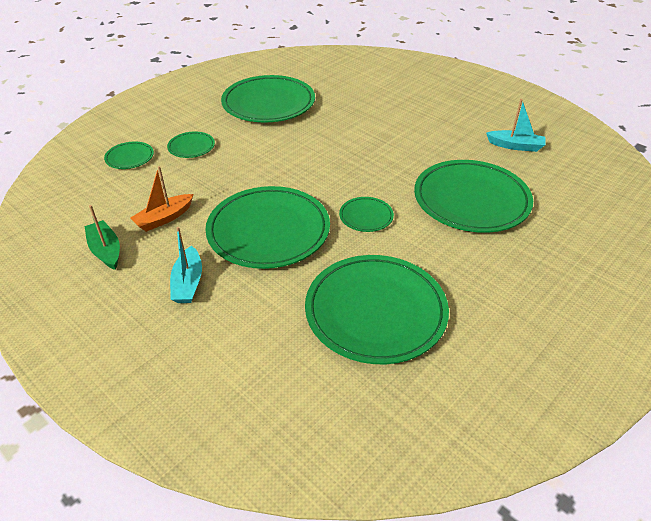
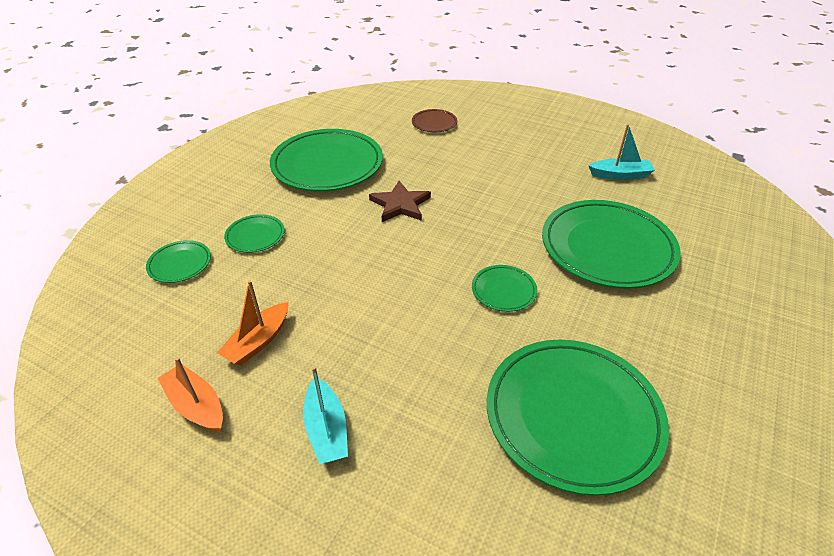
camera: 15 degrees left, 0 degrees up
green boat [85,205,120,270] -> orange boat [158,357,223,432]
green plate [205,186,330,269] -> none
none -> brown star [369,181,431,222]
none -> brown plate [412,109,457,132]

